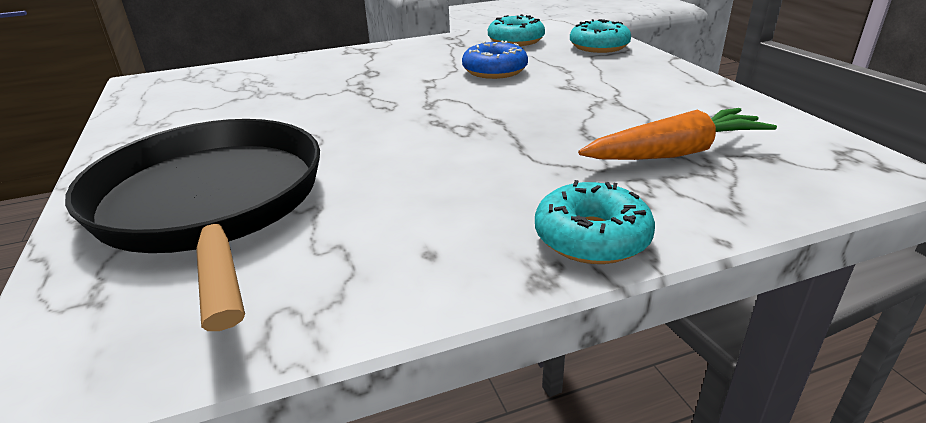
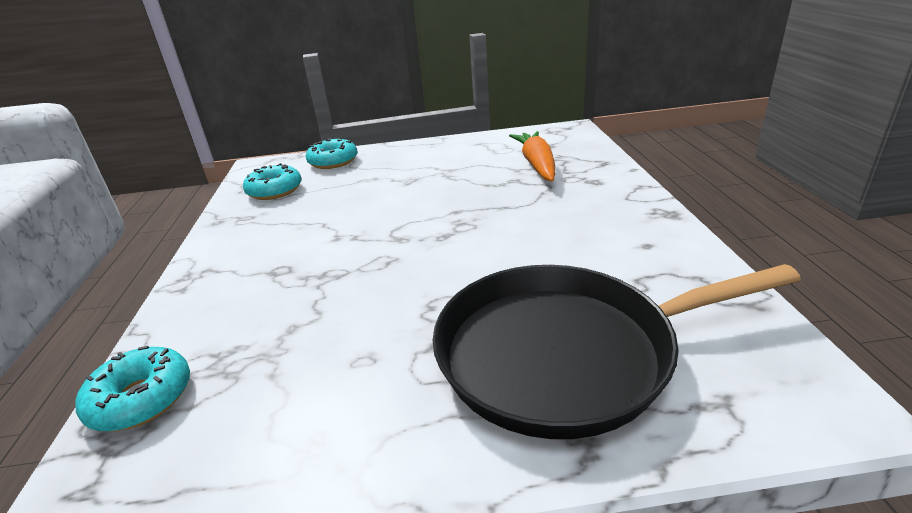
camera: 75 degrees left, 0 degrees up
blue donut [462,41,528,79] -> none
turquoise donut [535,180,655,264] -> turquoise donut moved to [76,346,190,431]

